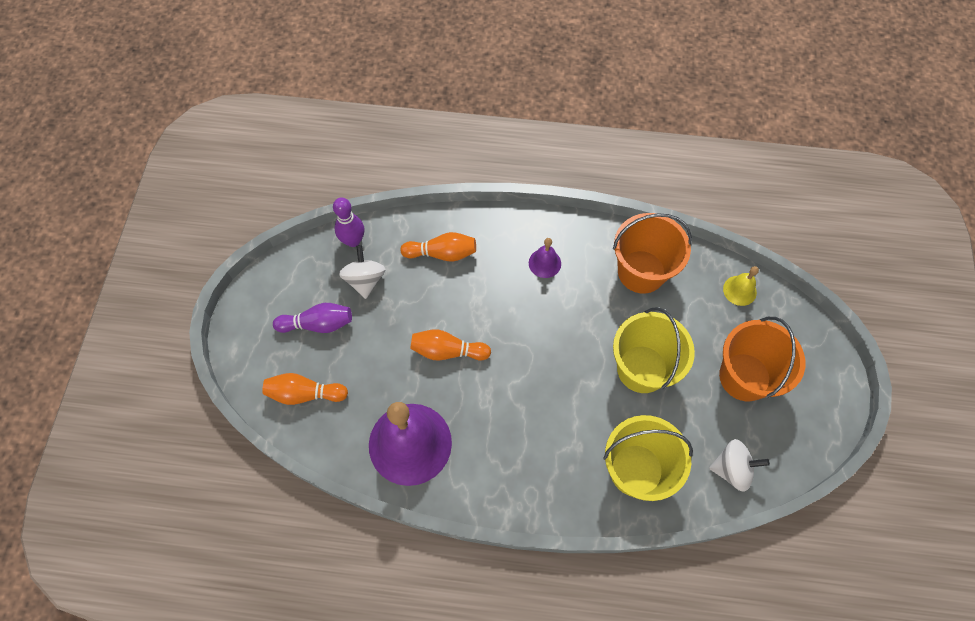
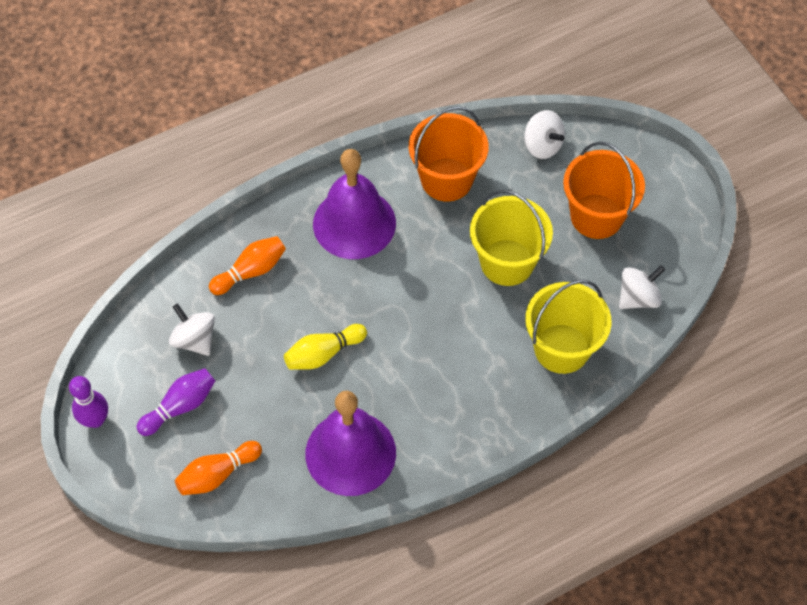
camera: 35 degrees left, 5 degrees down
purple bowling pin [333,197,364,247] -> purple bowling pin moved to [69,376,108,428]
orange bowling pin [410,329,491,361] -> yellow bowling pin [284,324,367,370]
purple bell [529,238,561,278] -> purple bell [313,149,396,259], size x2.29
yellow bell [723,266,759,306] -> white spinning top [524,110,565,159]

